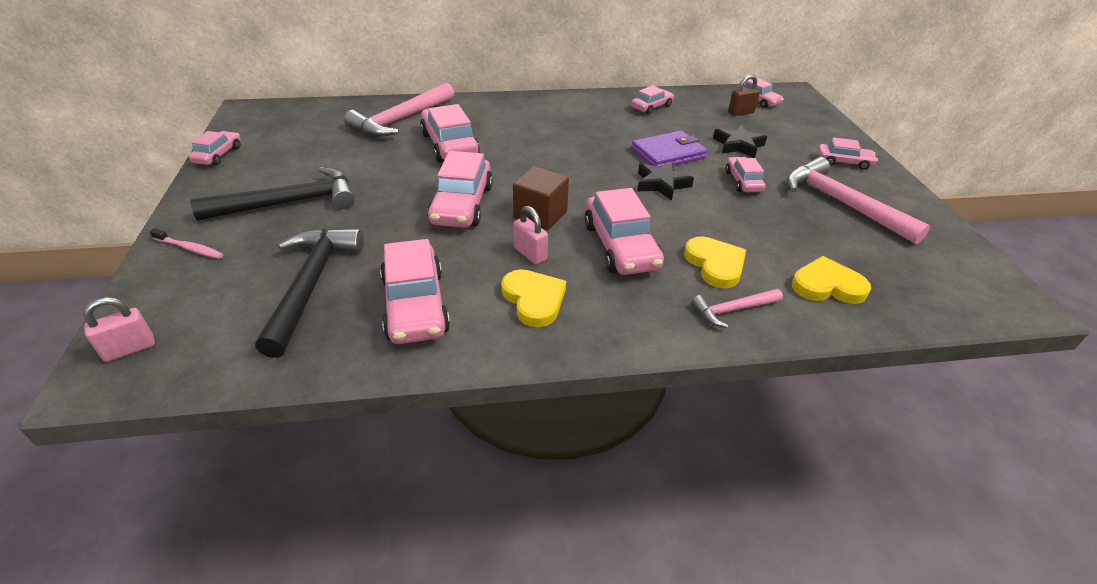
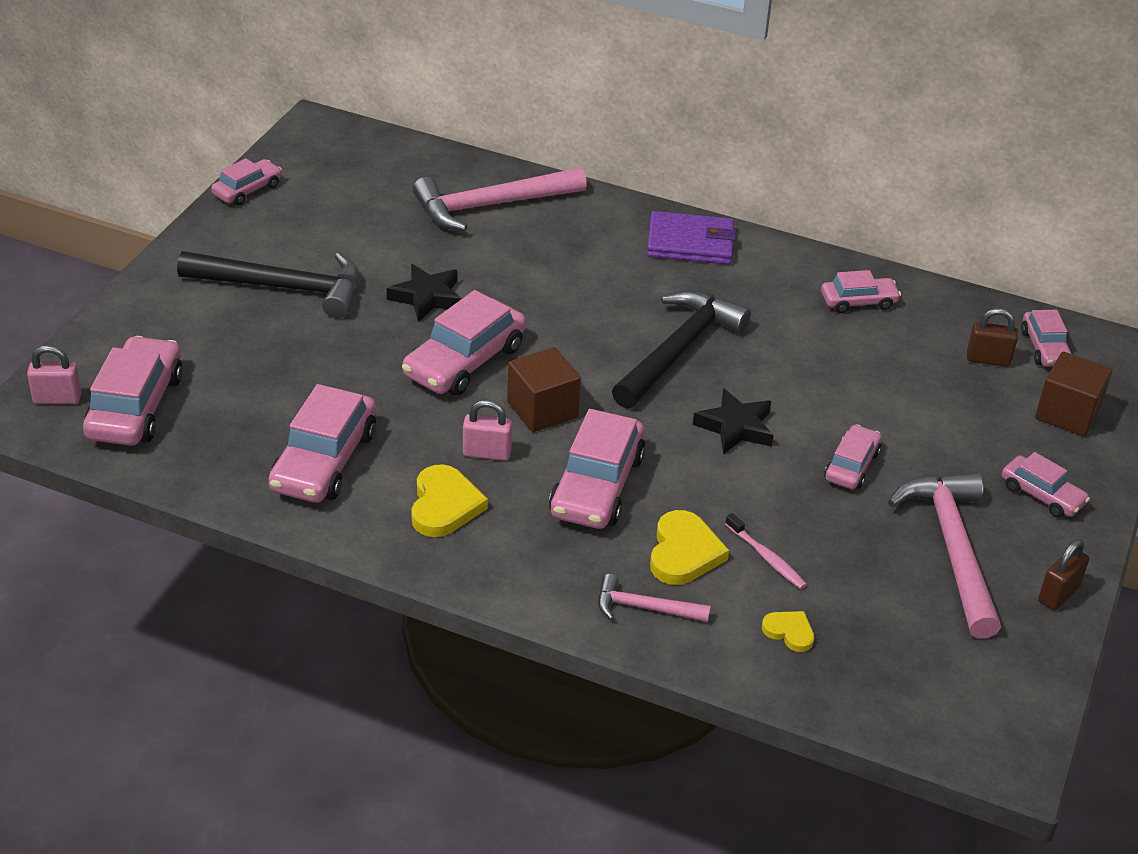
camera: 30 degrees right, 0 degrees up
pink toothbrush [149,228,224,259] -> pink toothbrush moved to [725,513,807,589]
black hammer [255,228,364,358] -> black hammer moved to [612,290,751,409]
pink car [420,104,480,163] -> pink car moved to [83,336,183,446]
pink padlock [513,206,548,264] -> pink padlock turned 75 degrees counterclockwise [463,400,512,461]
purple wallet [631,130,707,167] -> purple wallet moved to [647,211,736,265]
black star [713,125,767,158] -> black star moved to [387,264,462,322]
yellow heart [792,256,871,304] -> yellow heart [762,611,814,652], size x0.58
none -> brown cube [1035,352,1113,437]
none -> brown padlock [1038,539,1089,610]

